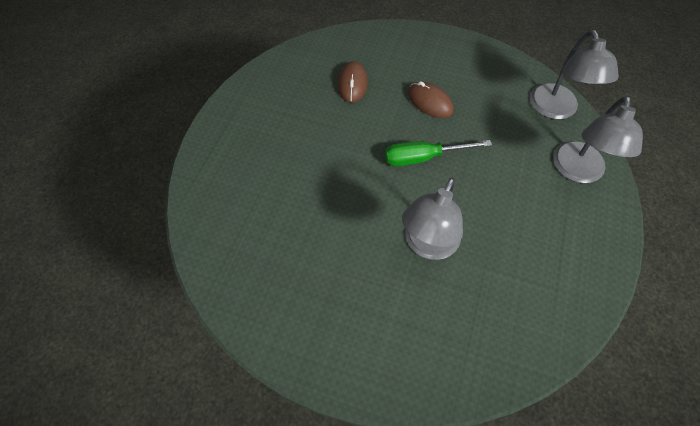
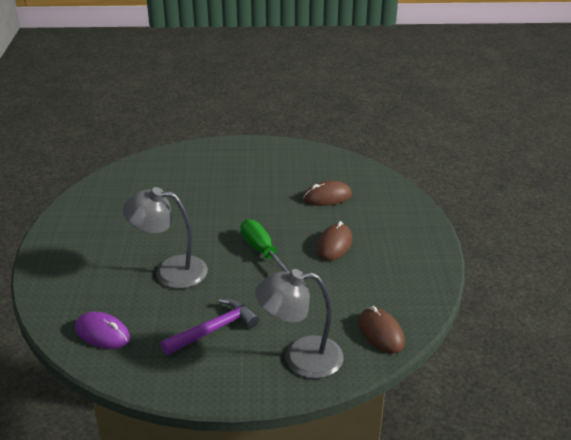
camera: 70 degrees right, 25 degrees down
grey lamp [530,30,619,119] -> brown mouse [359,306,405,353]
none -> purple mouse [75,312,130,349]
none -> purple hammer [161,298,259,355]

